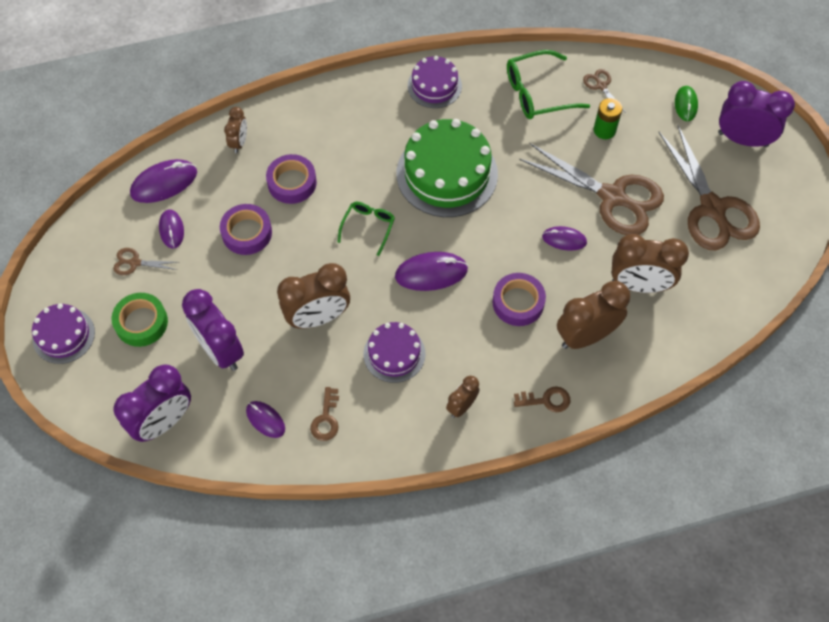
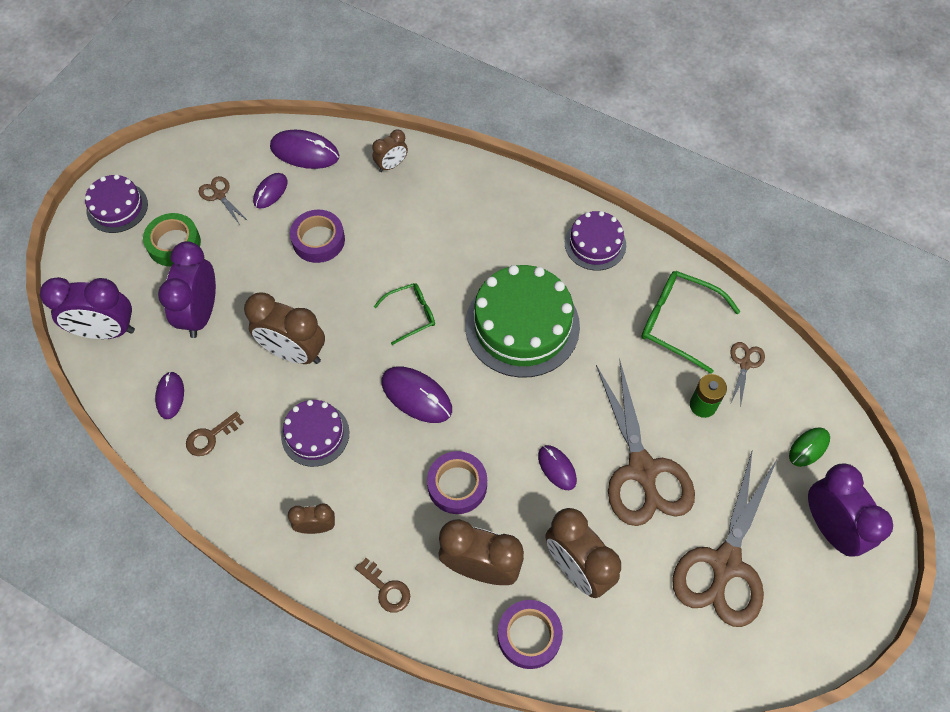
camera: 45 degrees right, 0 degrees up
purple tape [266,154,317,204] -> purple tape moved to [498,600,563,669]

